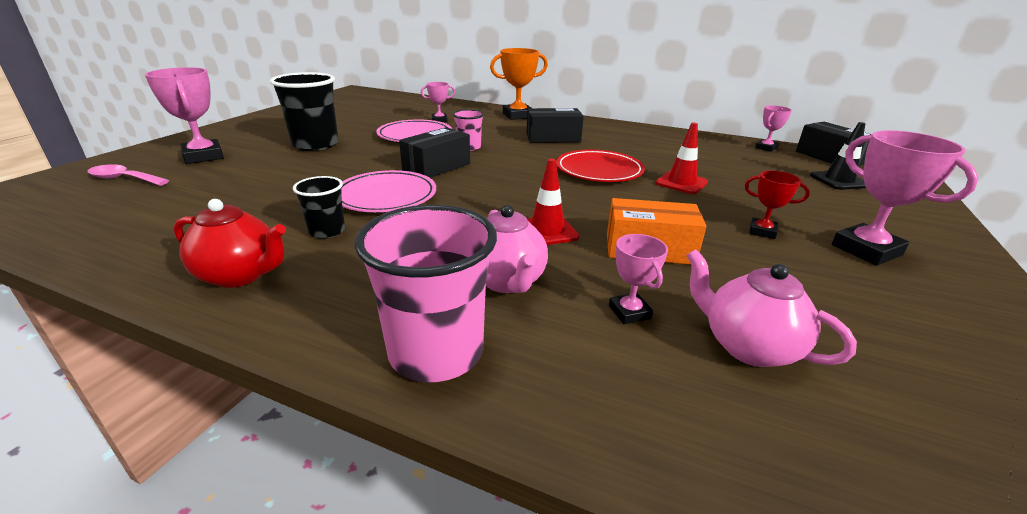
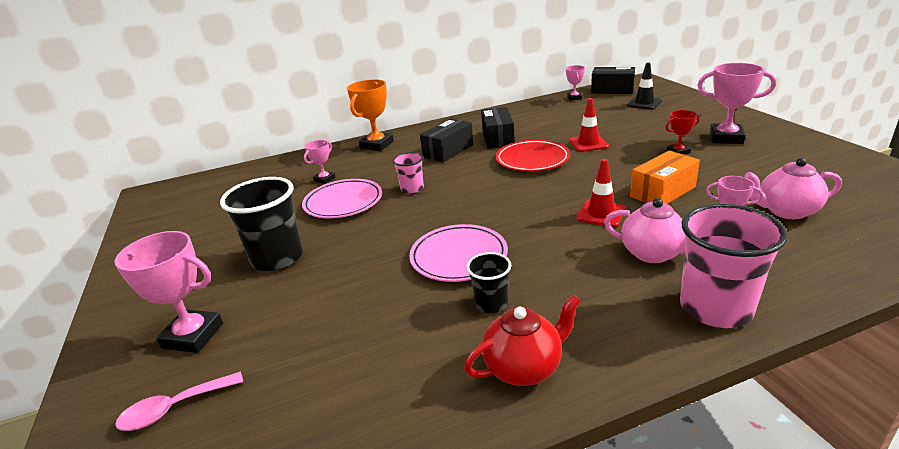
camera: 40 degrees left, 0 degrees up
black box [399,127,470,178] -> black box moved to [481,107,515,149]

